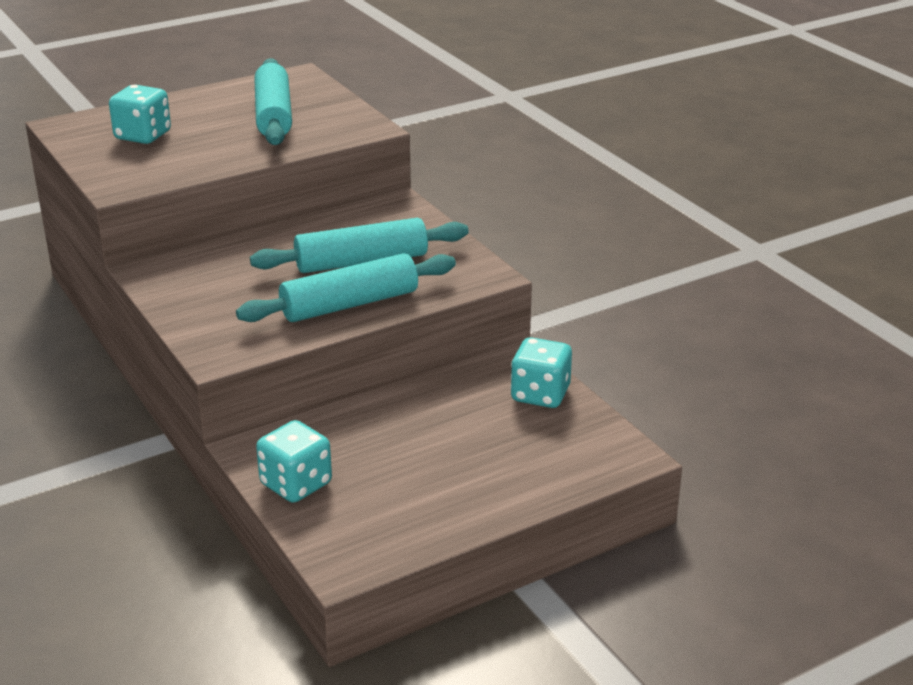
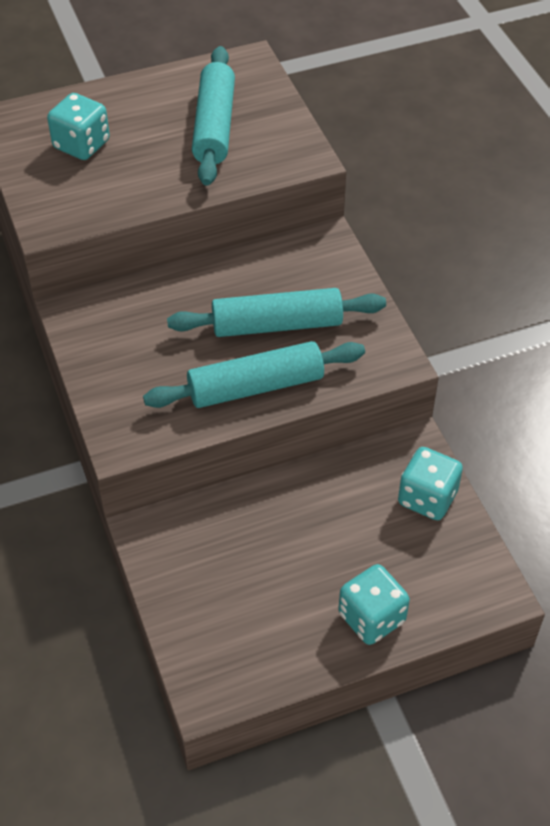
camera: 10 degrees right, 20 degrees up
turquoise dice [256,420,332,503] -> turquoise dice moved to [338,564,410,645]

